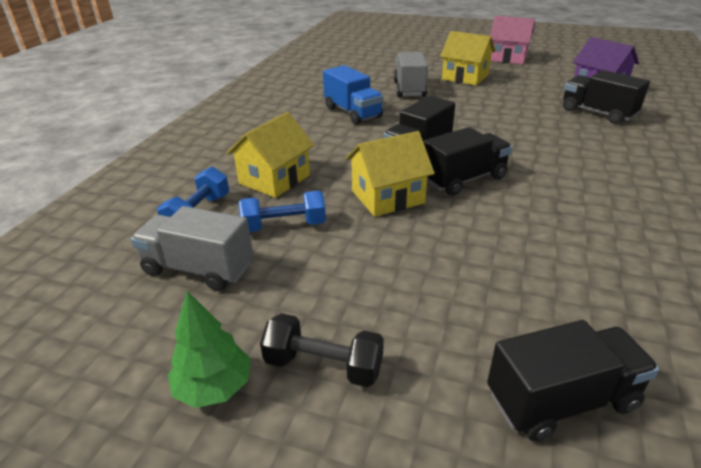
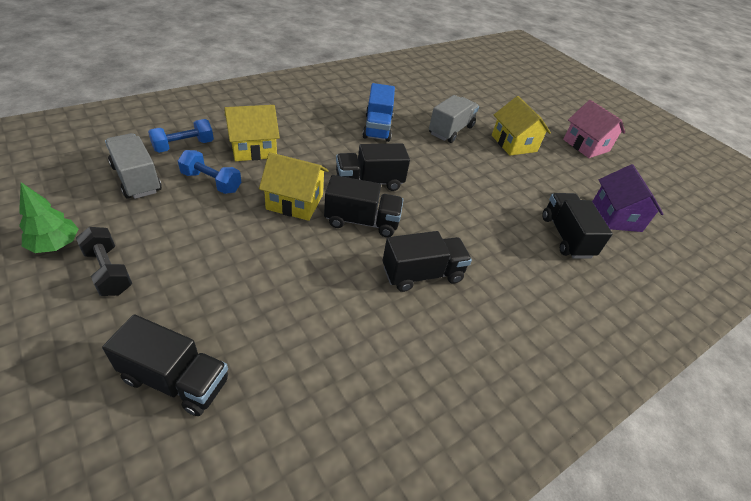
camera: 30 degrees right, 10 degrees up
none -> black truck [382,231,472,292]

